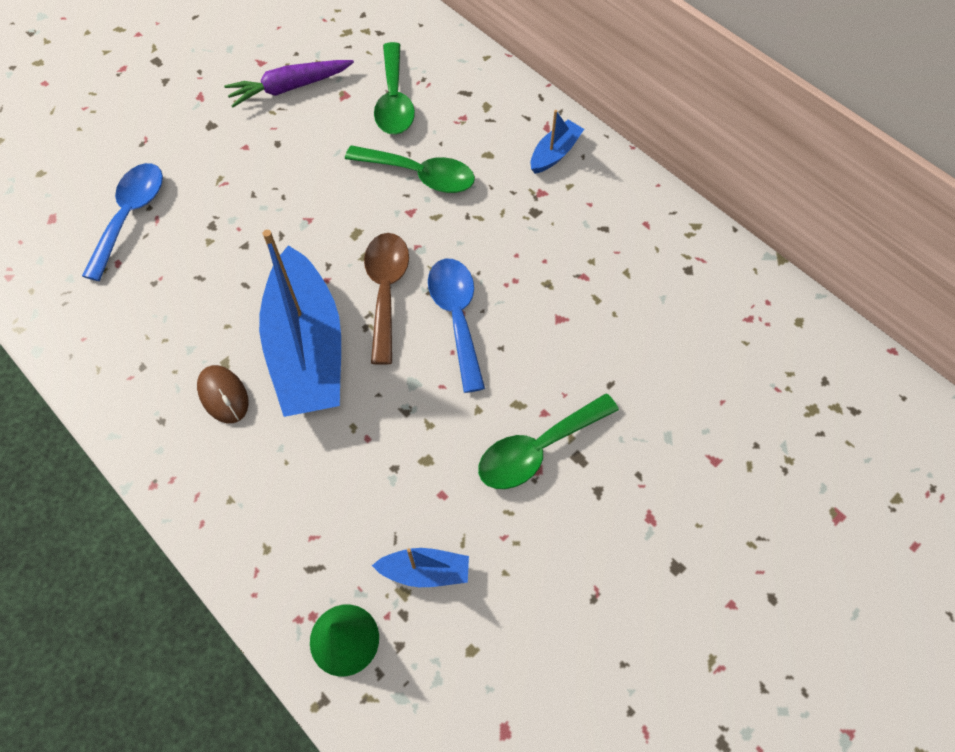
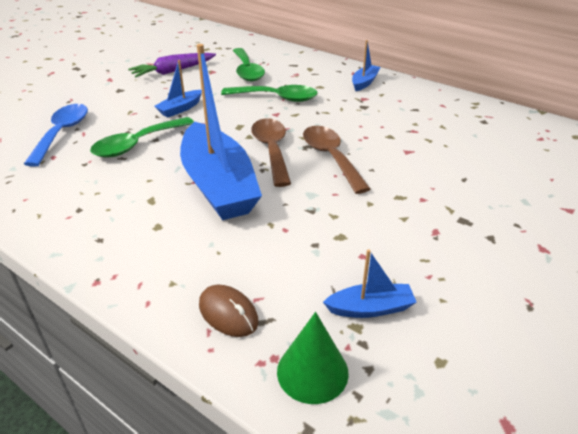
camera: 10 degrees left, 25 degrees down
brown mouse [197,365,249,423] -> brown mouse moved to [199,285,259,337]
blue spoon [428,259,485,393] -> brown spoon [303,126,370,194]
green spoon [478,393,619,489] -> green spoon moved to [90,117,194,157]
none -> blue boat [154,60,202,117]

